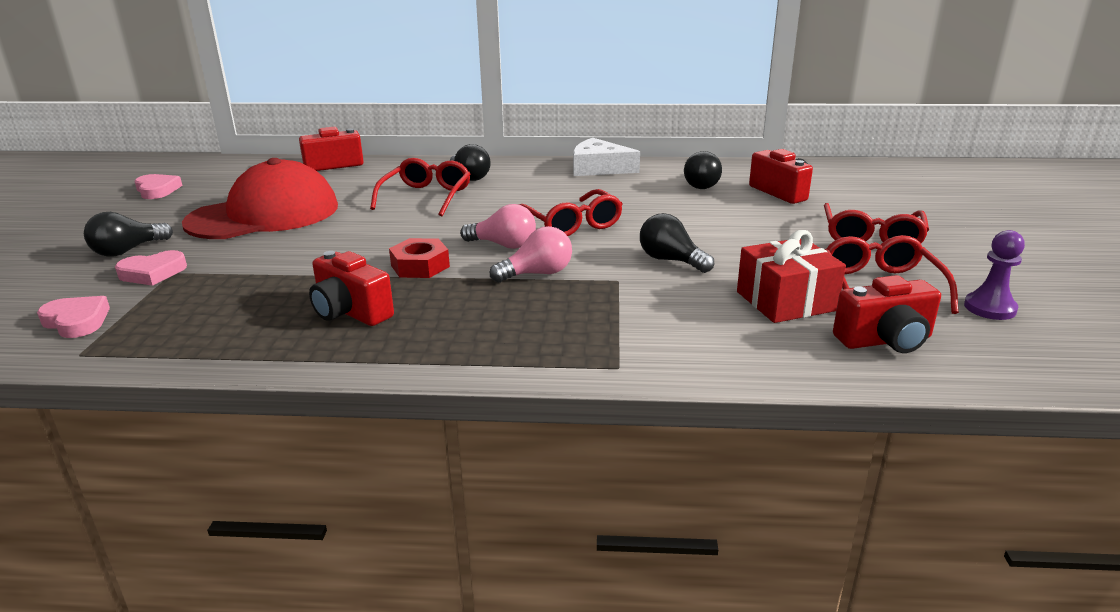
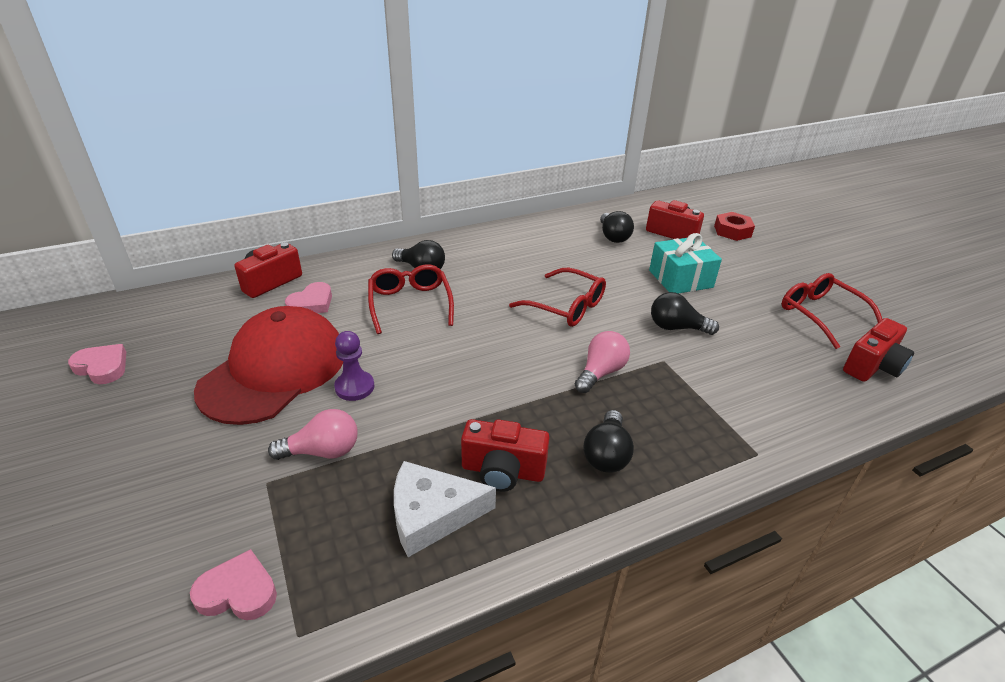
camera: 30 degrees left, 10 degrees up
black light bulb [84,212,173,257] -> black light bulb moved to [584,410,634,473]
pink heart [115,250,187,286] -> pink heart moved to [285,282,332,313]
red nut [389,238,450,278] -> red nut moved to [714,212,755,241]
pink light bulb [460,204,536,249] -> pink light bulb moved to [268,409,358,460]
white cheese [573,138,640,176] -> white cheese moved to [394,461,496,557]
red gift [737,230,846,323] -> none
red glasses [824,203,929,243] -> none
purple pawn [964,230,1025,320] -> purple pawn moved to [334,331,375,401]
none -> turquoise gift [649,233,722,294]

